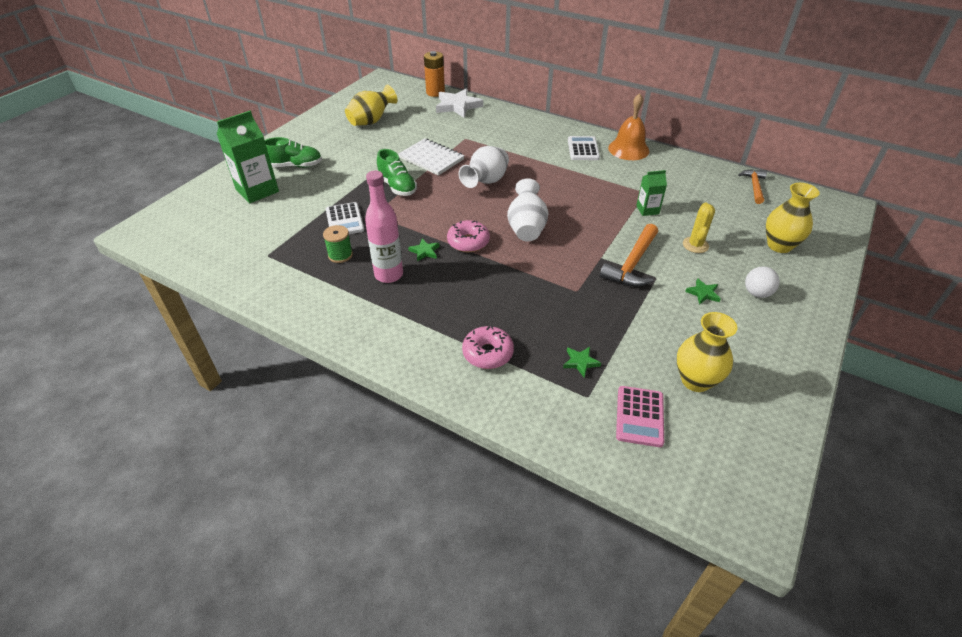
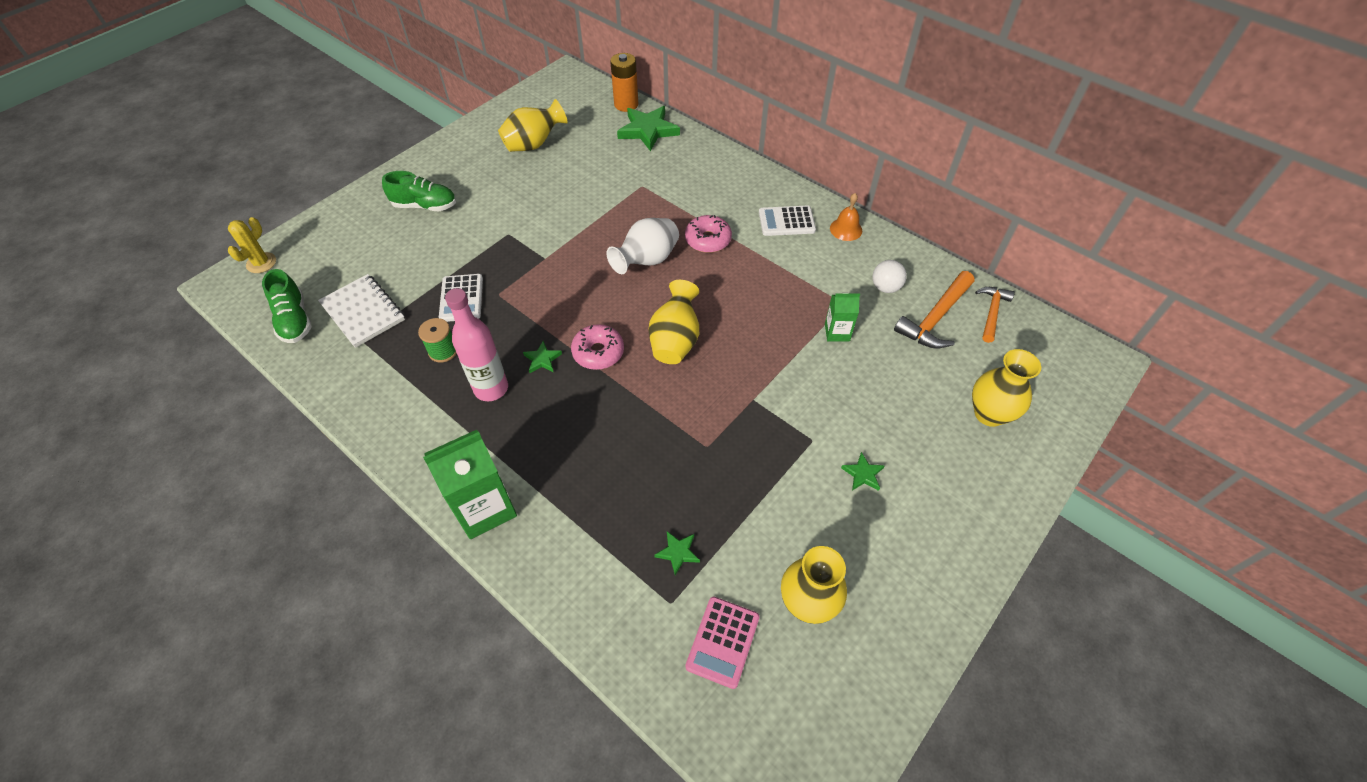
camera: 10 degrees right, 10 degrees up
green carton [217,111,279,203] -> green carton moved to [423,430,517,539]
green shoe [377,149,417,196] -> green shoe moved to [262,269,312,343]
white notebook [398,138,464,176] -> white notebook moved to [318,274,405,348]
white star [436,89,483,118] -> green star [617,106,680,152]
pink donut [462,326,514,369] -> pink donut moved to [685,215,732,253]
white vase [507,179,548,241] -> yellow vase [649,280,699,364]
white calculator [568,136,600,160] -> white calculator turned 105 degrees counterclockwise [759,206,816,236]
orange hammer [600,224,658,287] -> orange hammer moved to [894,271,975,349]
orange bell [608,93,650,160] -> orange bell [830,193,862,241], size x0.61
yellow cactus [683,202,715,253] -> yellow cactus moved to [228,217,276,273]
white ball [745,267,780,298] -> white ball moved to [872,260,907,293]

